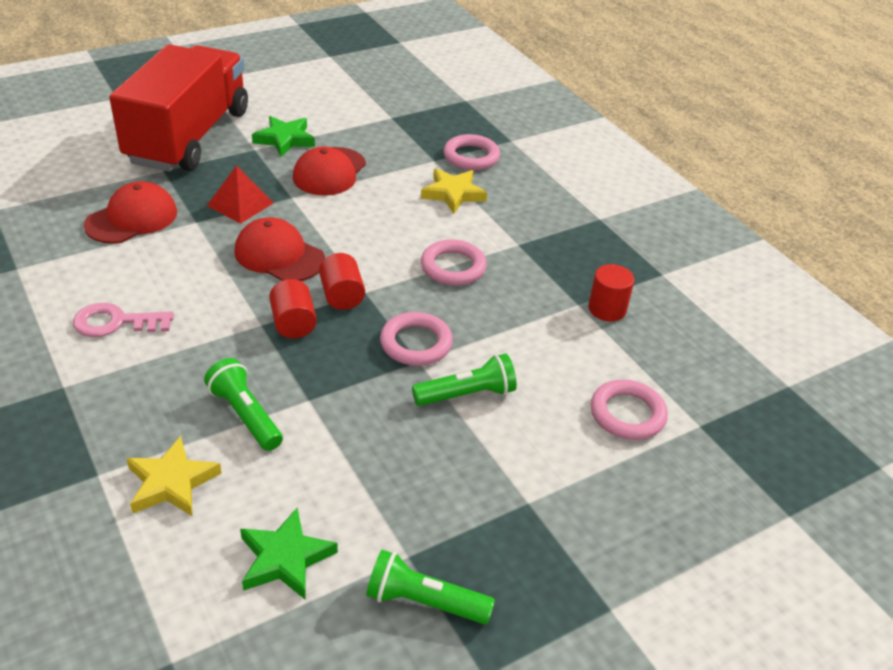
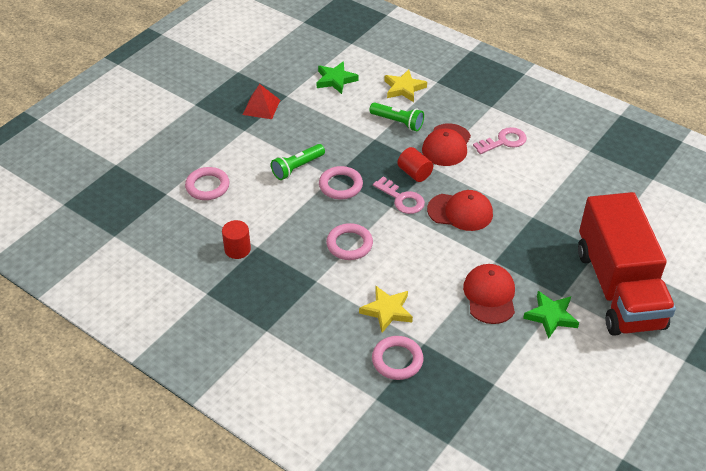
camera: 160 degrees right, 5 degrees up
red cap [84,181,177,244] -> red cap moved to [422,123,471,166]
red pyramid [207,165,273,224] -> red pyramid moved to [243,84,280,119]
red cylinder [319,253,365,310] -> pink key [373,177,425,214]
green flashlight [366,550,495,624] -> none

